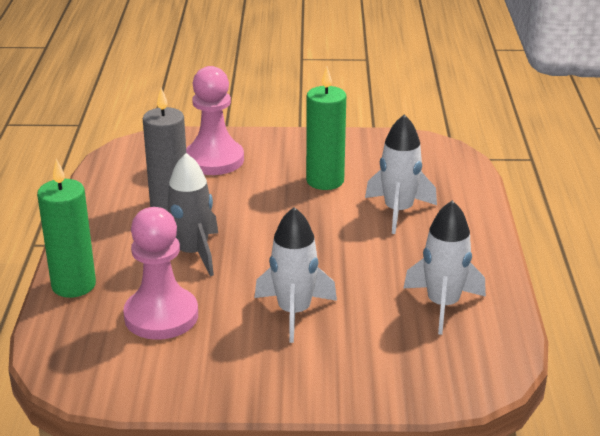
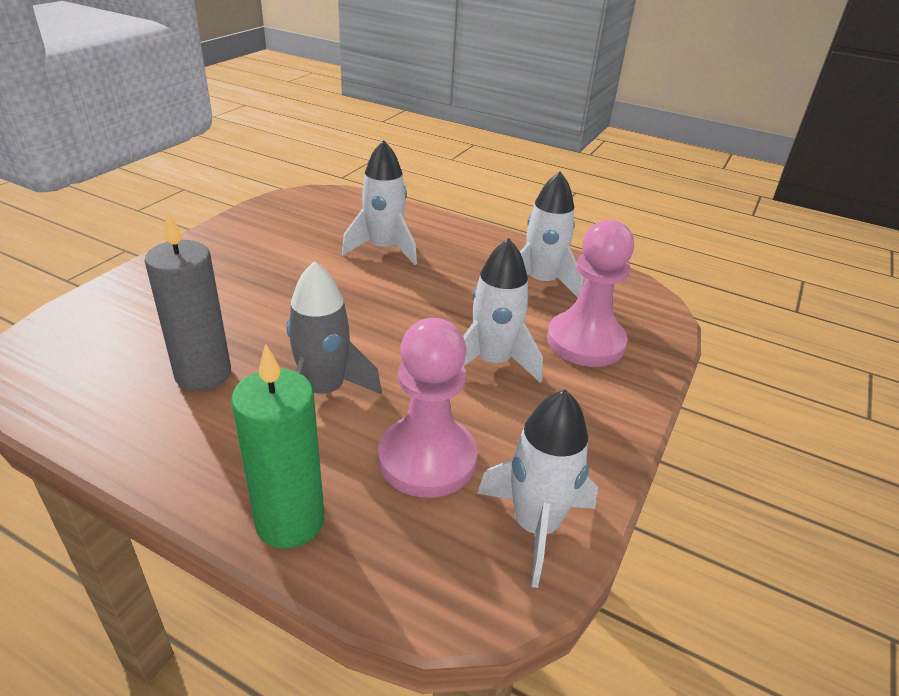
camera: 65 degrees left, 5 degrees up
pink pawn [186,66,244,175] -> pink pawn moved to [547,219,634,367]
green candle [306,67,346,190] -> none
none -> white rocket [477,389,598,588]

